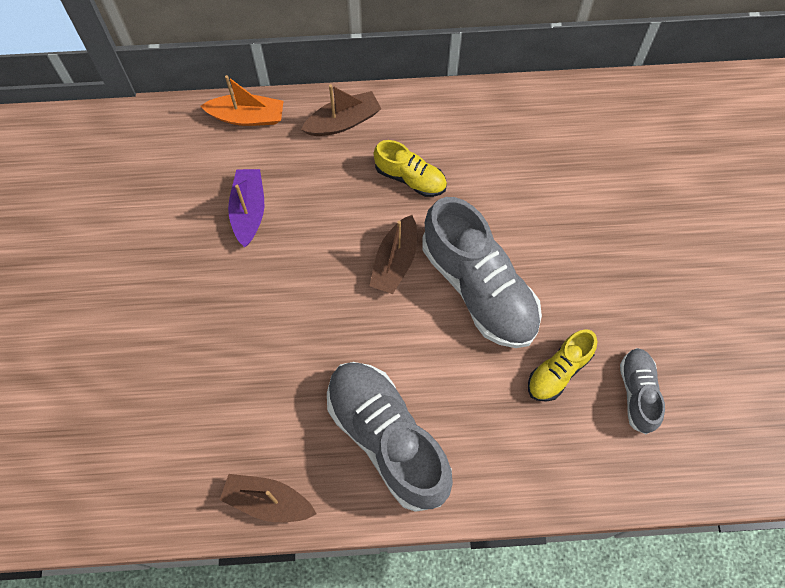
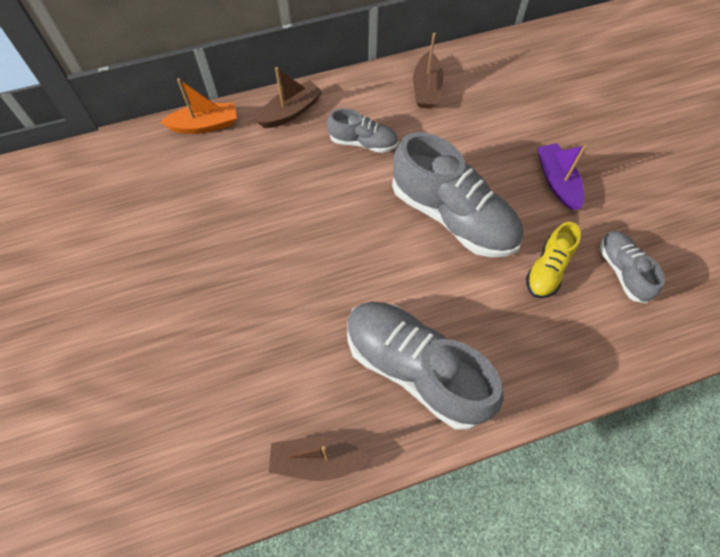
camera: 15 degrees left, 5 degrees down
purple boat [228,169,264,247] -> purple boat moved to [537,143,587,210]
brown boat [370,215,417,294] -> brown boat moved to [413,33,444,109]
yellow shoe [374,140,447,197] -> grey shoe [327,108,399,153]

